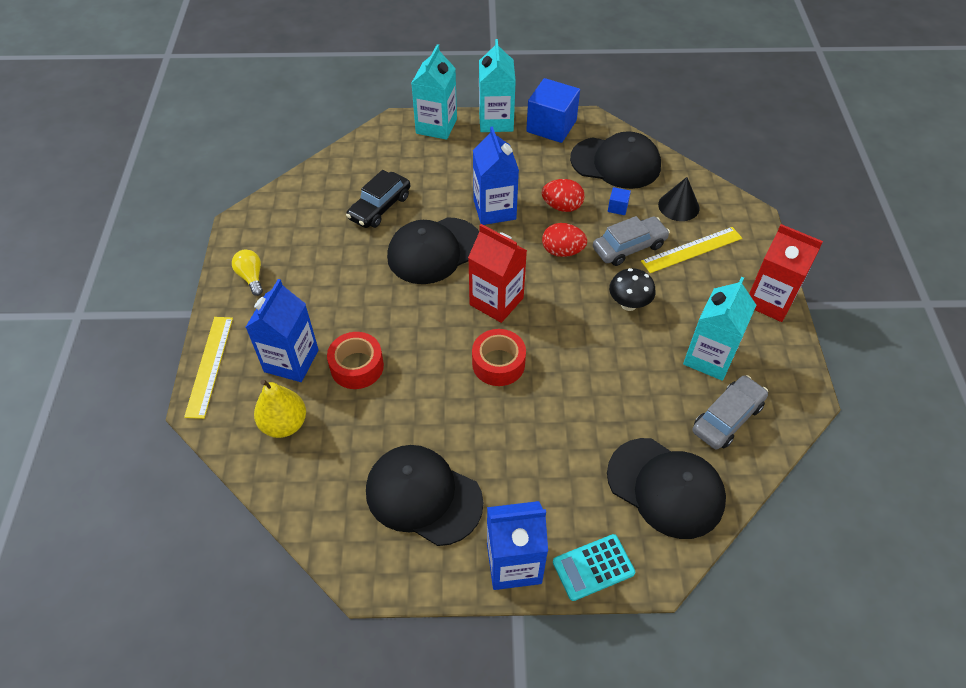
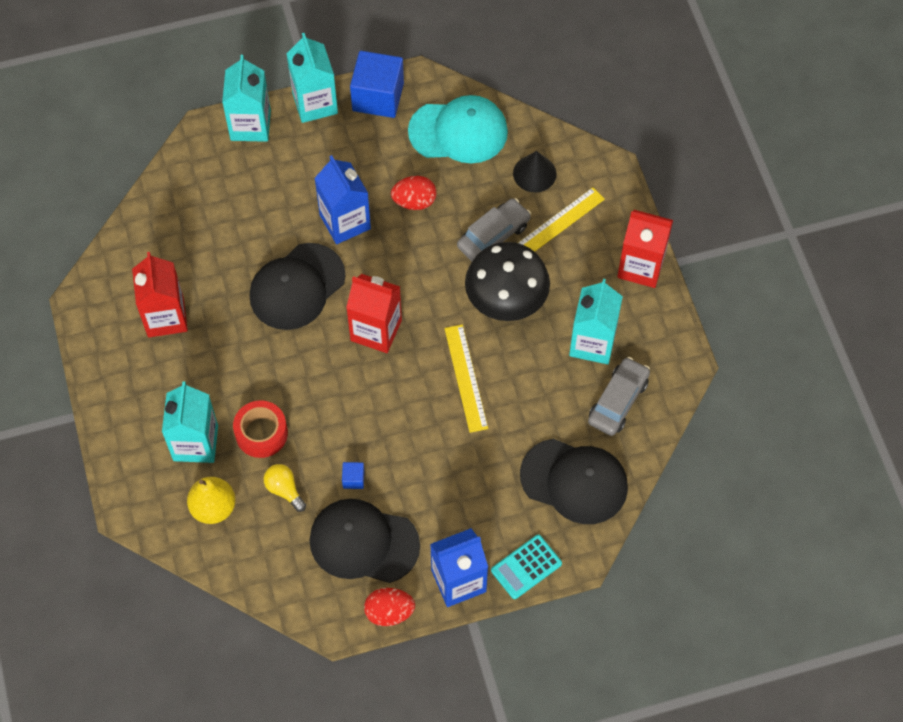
camera: 15 degrees left, 10 degrees up
yellow ruler [184,317,233,419] -> yellow ruler moved to [444,324,488,433]
yellow light bulb [232,250,263,296] -> yellow light bulb moved to [264,464,306,512]
blue carton [246,279,319,382] -> turquoise carton [162,381,218,463]
black car [346,170,410,228] -> none
red tape [472,329,526,386] -> none
red egg [542,223,587,257] -> red egg moved to [364,588,415,626]
black cap [570,131,661,189] -> turquoise cap [408,95,508,163]
blue cube [608,187,631,215] -> blue cube moved to [342,462,365,489]
black mushroom [609,268,656,311] -> black mushroom [465,242,550,321], size x1.84
none -> red carton [132,252,188,337]

